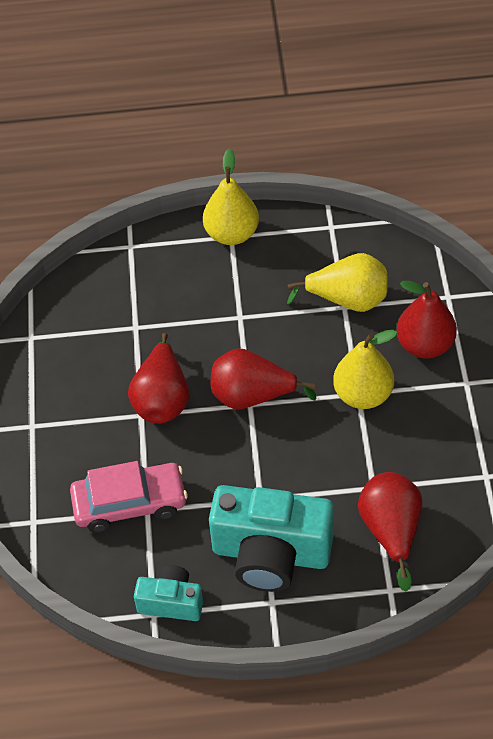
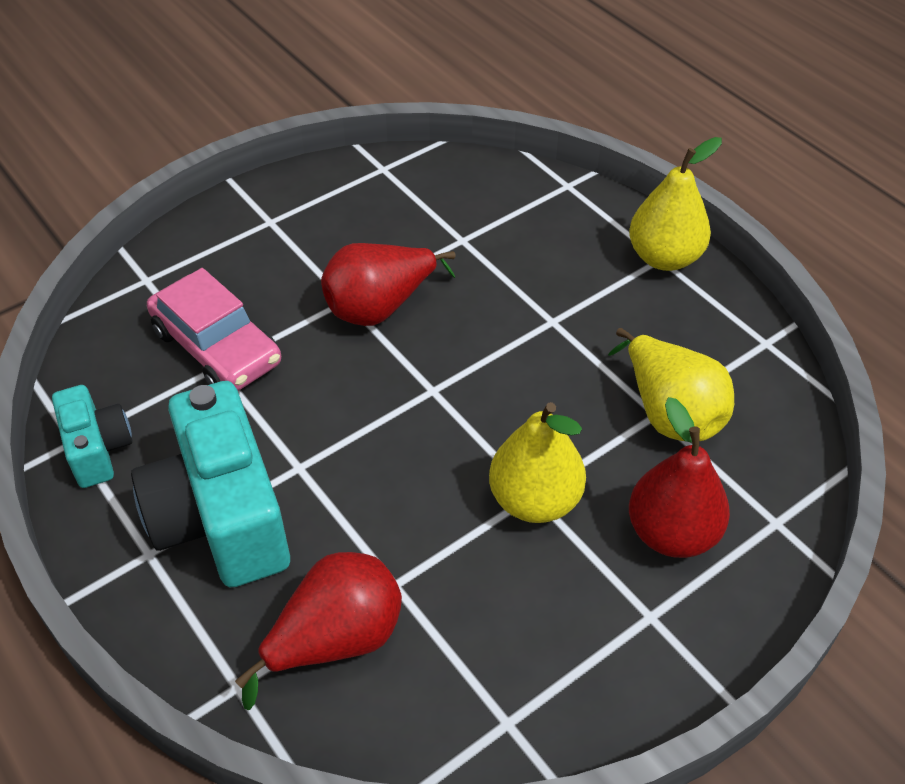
camera: 55 degrees right, 5 degrees down
red pear [211,348,317,409] -> none

